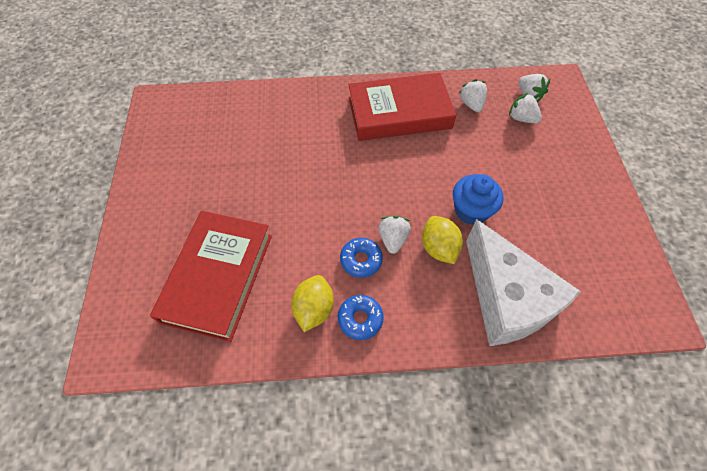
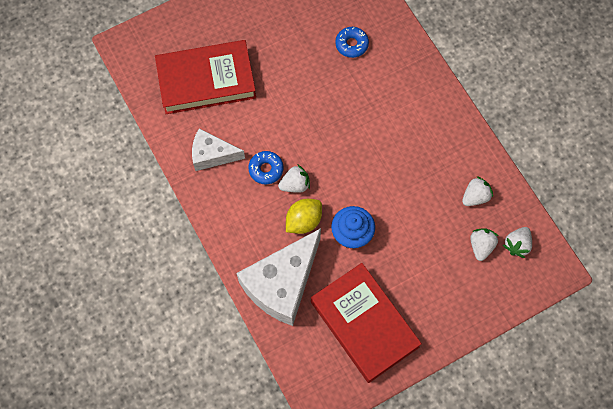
camera: 65 degrees right, 10 degrees up
yellow lemon [291,275,334,332] -> white cheese [192,128,245,171]
blue donut [338,295,384,340] -> blue donut moved to [335,27,369,58]
red book [348,73,456,141] -> red book moved to [311,263,422,383]

